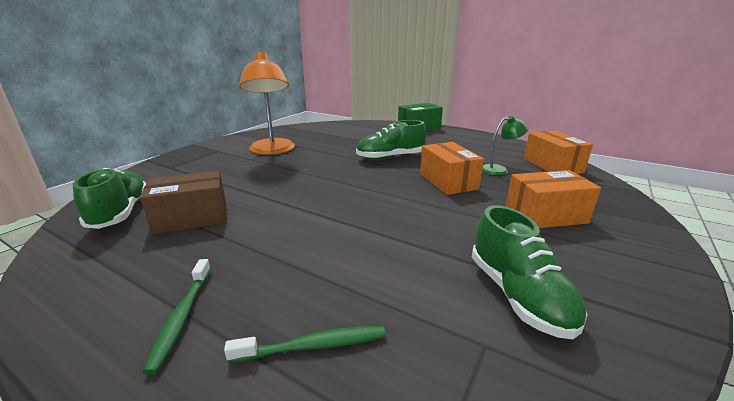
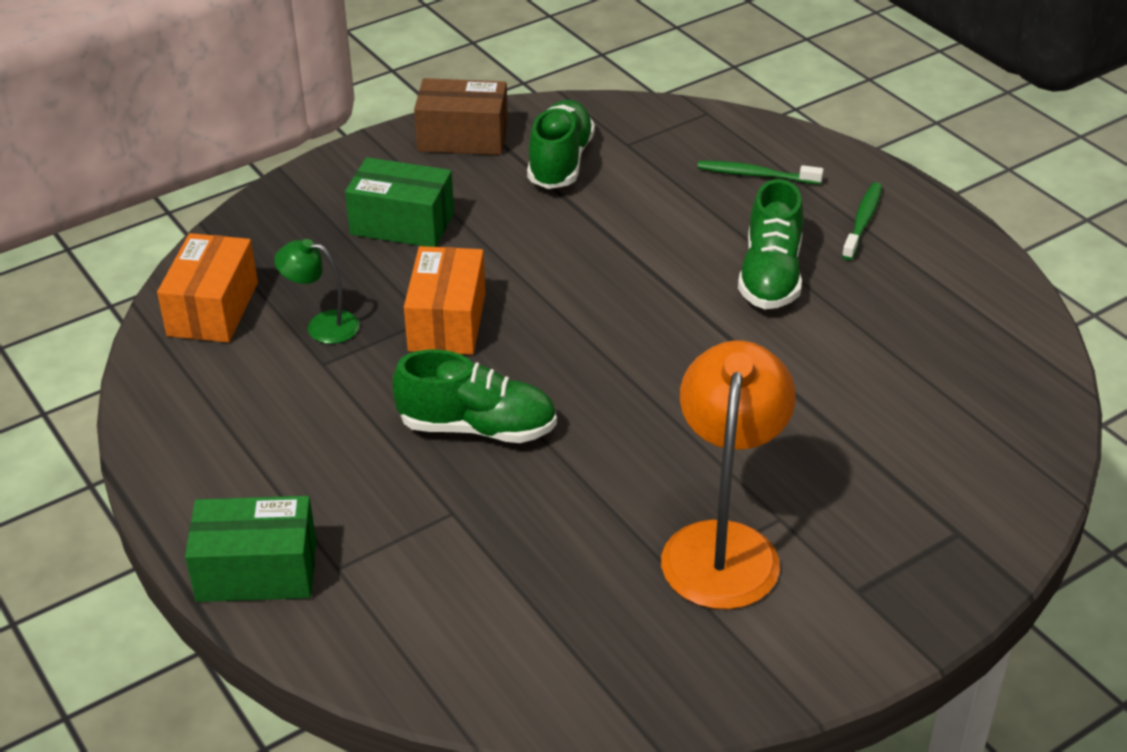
camera: 155 degrees left, 15 degrees up
green shoe [73,168,146,229] -> green shoe moved to [738,179,804,309]
brown box [140,170,227,235] -> brown box moved to [414,78,508,155]
orange box [506,170,601,228] -> green box [345,157,454,247]

